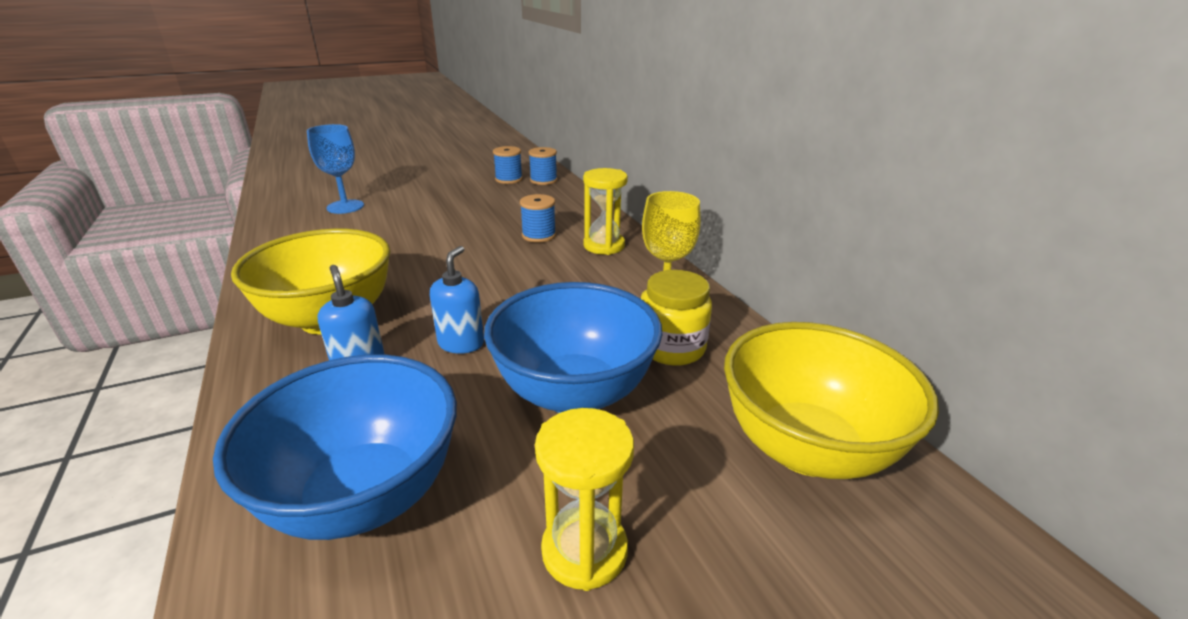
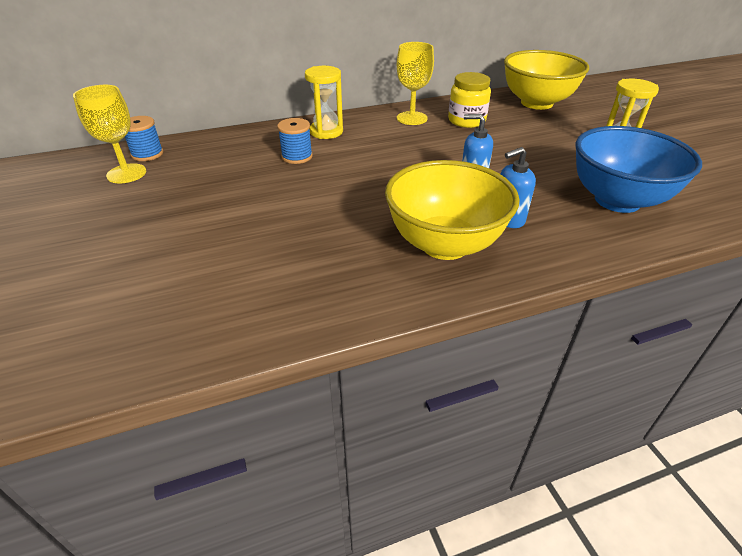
camera: 85 degrees left, 10 degrees up
blue goblet [307,124,364,214] -> none
blue bowl [484,282,662,413] -> none
blue spool [493,146,523,184] -> yellow goblet [73,85,146,183]

